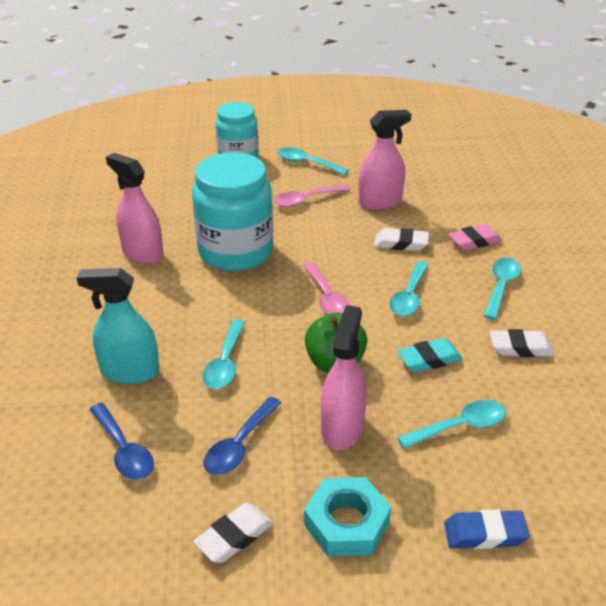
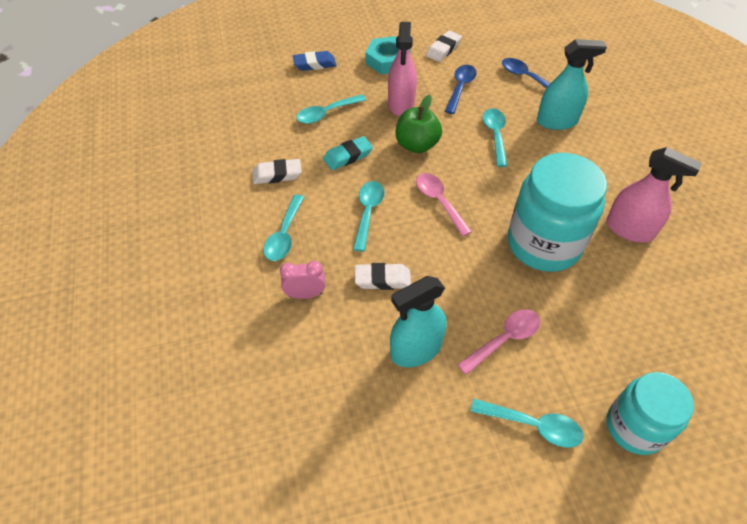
camera: 170 degrees right, 15 degrees up
pink spray bottle [358,110,411,210] -> turquoise spray bottle [390,276,447,367]
pink eraser [448,224,502,251] -> pink clock [280,261,325,299]

